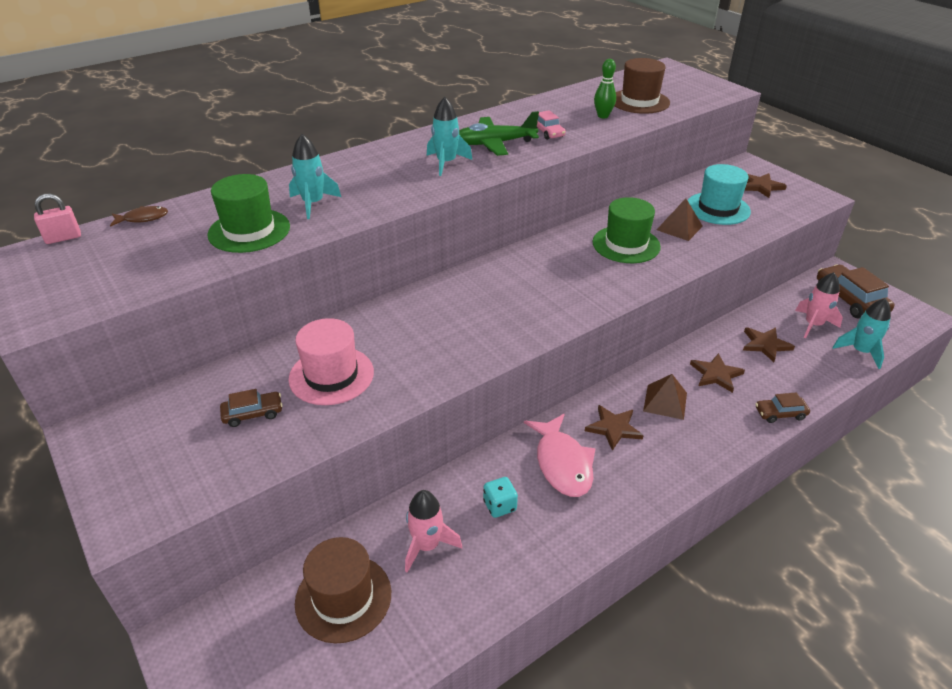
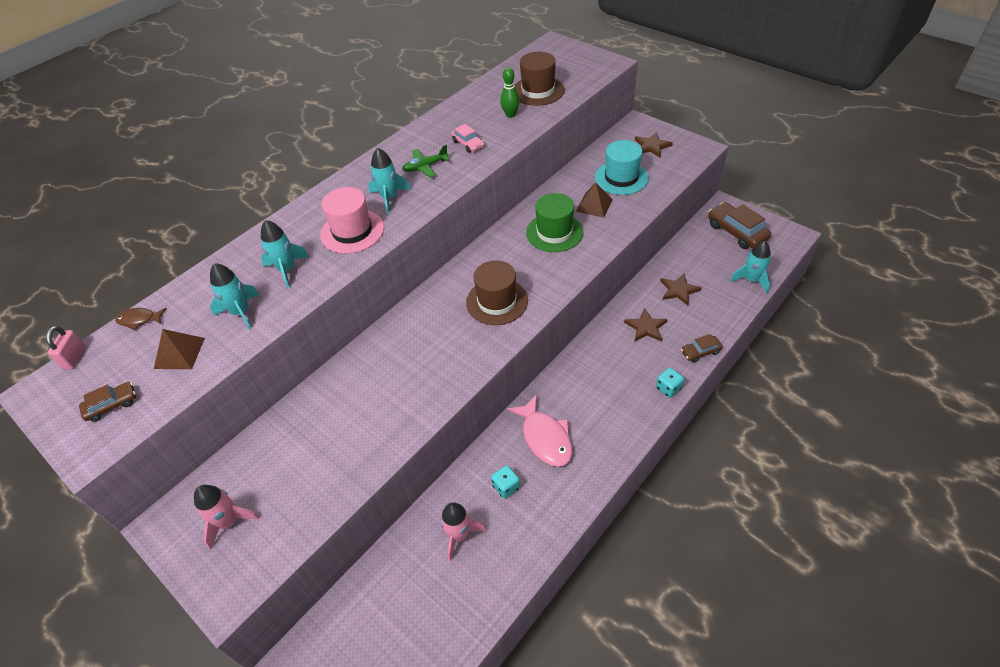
camera: 10 degrees left, 10 degrees up
pink padlock [34,194,81,244] -> pink padlock turned 45 degrees counterclockwise [46,326,86,369]
brown fish [110,206,168,227] -> brown fish turned 150 degrees counterclockwise [115,308,167,330]
green hat [207,174,290,253] -> turquoise rocket [210,263,259,330]
brown car [220,389,283,427] -> brown car moved to [79,382,136,422]
pink hat [288,318,374,405] -> pink hat moved to [320,187,384,254]
brown hat [295,537,391,643] -> brown hat moved to [466,261,528,325]
green plane [459,111,539,156] -> green plane [402,145,450,178], size x0.65
brown star [585,405,644,451] -> none
brown pyramid [643,374,687,420] -> brown pyramid moved to [154,329,205,369]
pink rocket [795,272,843,339] -> pink rocket moved to [194,485,260,550]
none -> turquoise dice [656,368,684,398]

